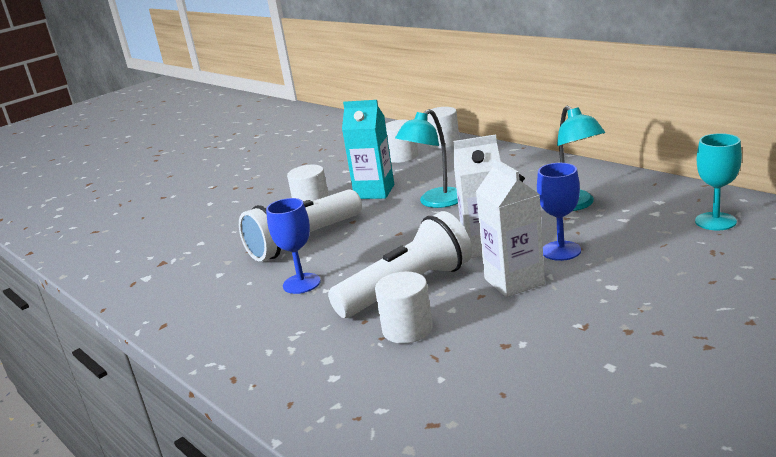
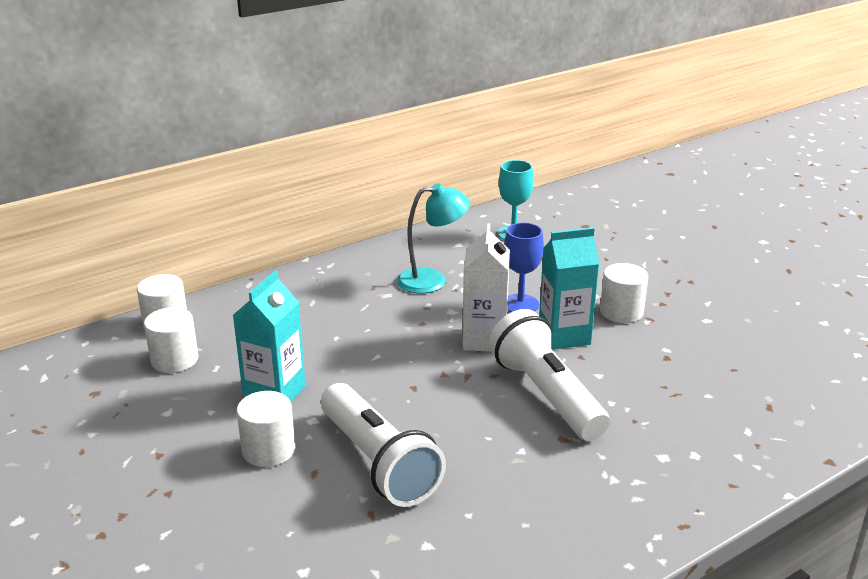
camera: 85 degrees left, 5 degrees up
blue goblet [266,198,321,294] -> none
white cylinder [375,271,433,344] -> white cylinder moved to [600,263,648,323]
turquoise lamp [395,109,458,208] -> none
white carton [476,158,545,297] -> turquoise carton [539,228,600,350]

